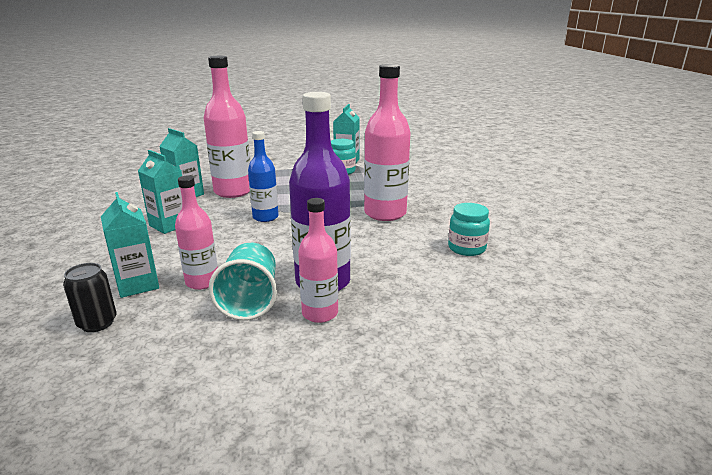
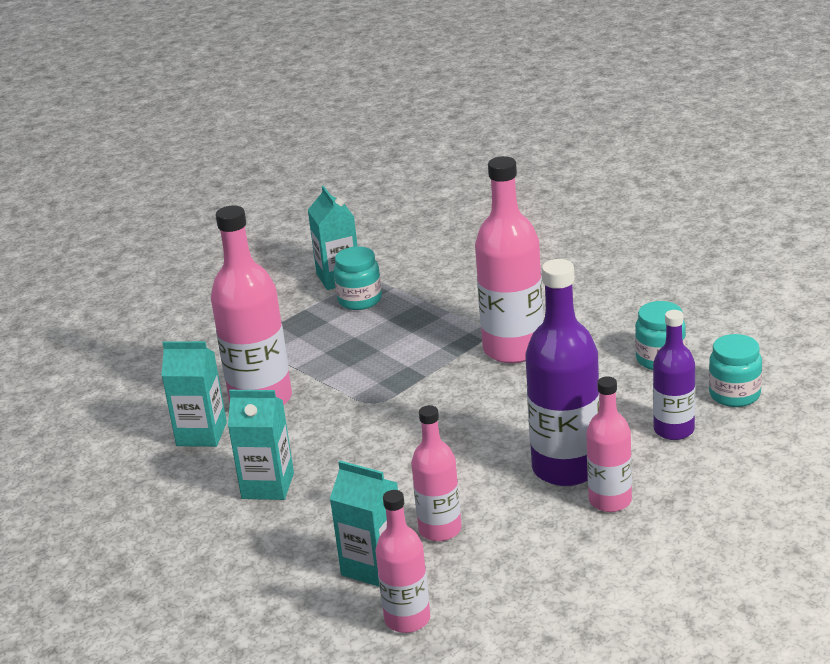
camera: 30 degrees left, 5 degrees up
black can [63,263,117,332] -> pink bottle [376,490,430,633]
turquoise cup [209,243,277,321] -> none
blue bottle [248,131,279,222] -> none
none -> purple bottle [653,310,695,440]
none -> turquoise jar [709,334,762,407]

